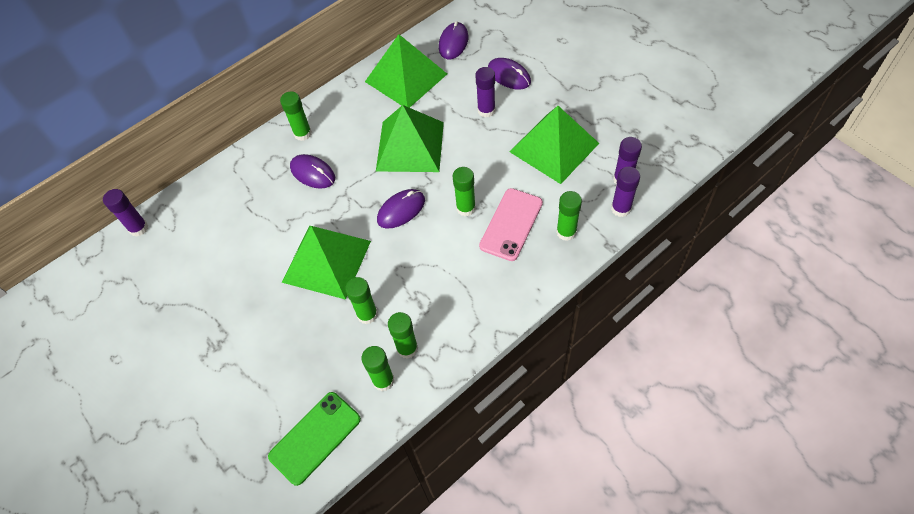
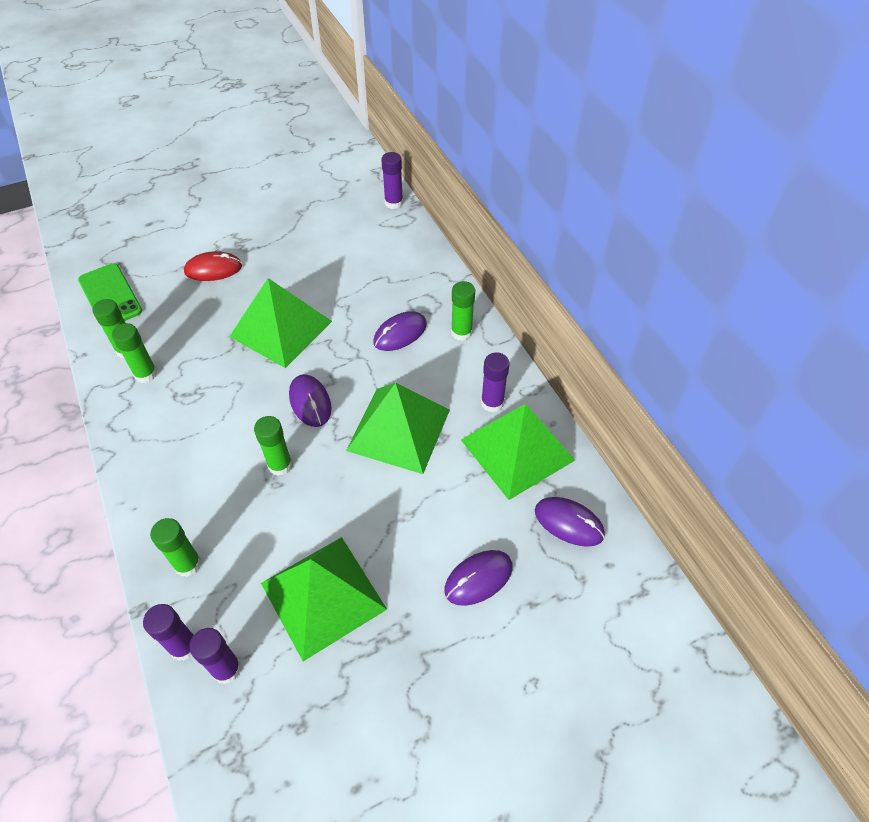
camera: 100 degrees right, 5 degrees down
green glue stick [345,277,378,324] -> none
purple glue stick [475,67,496,117] -> purple glue stick moved to [481,352,510,412]
pink phone [479,188,543,261] -> none
none -> red mouse [184,251,242,281]

